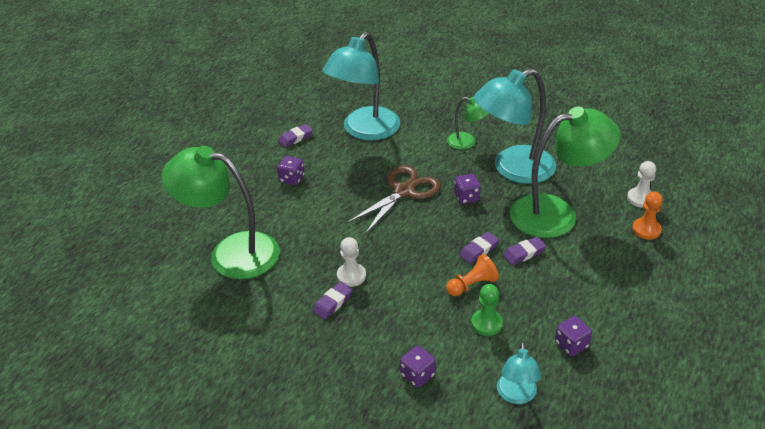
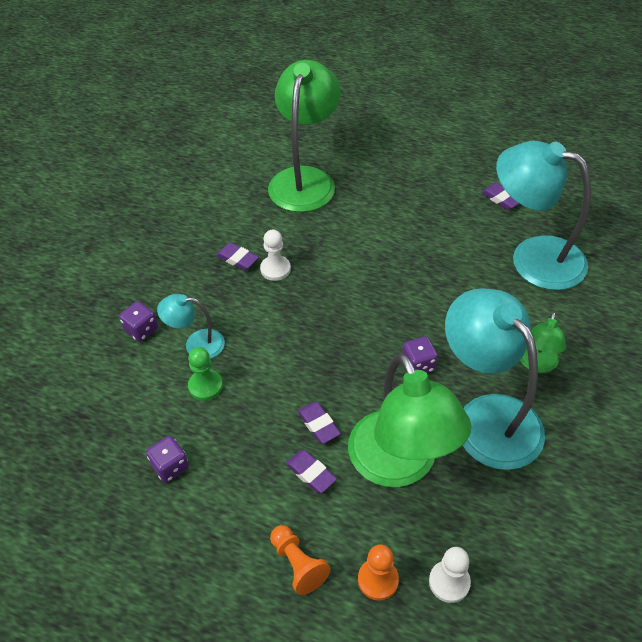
camera: 85 degrees right, 10 degrees up
purple dice [277,156,305,185] -> none
brown scissors [347,165,441,234] -> none
orange pawn [446,254,499,296] -> orange pawn moved to [270,525,331,595]
purple eraser [459,232,499,264] -> purple eraser moved to [286,450,337,493]
turquoise lamp [497,341,541,404] -> turquoise lamp moved to [157,294,225,359]

